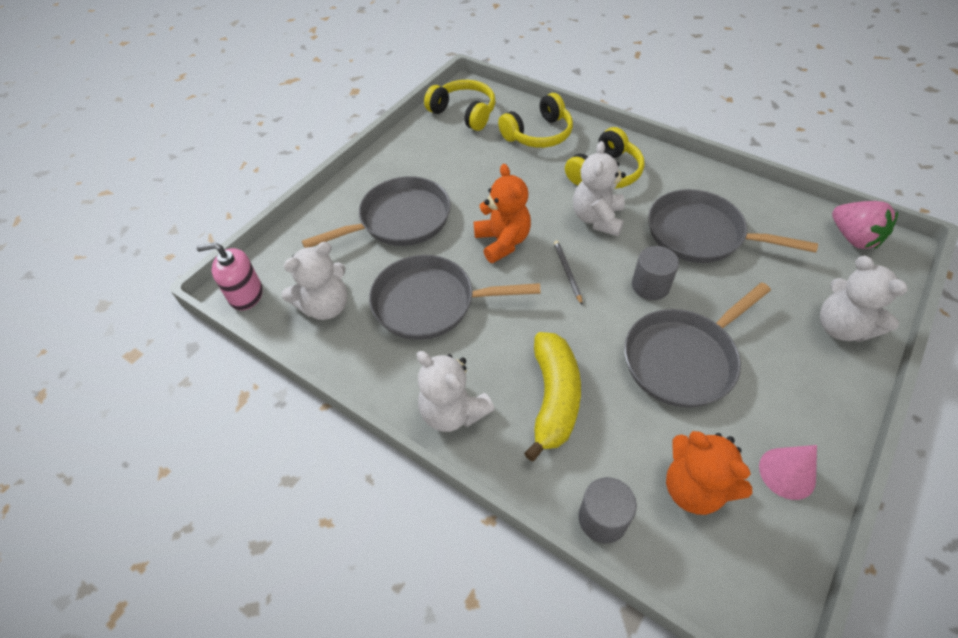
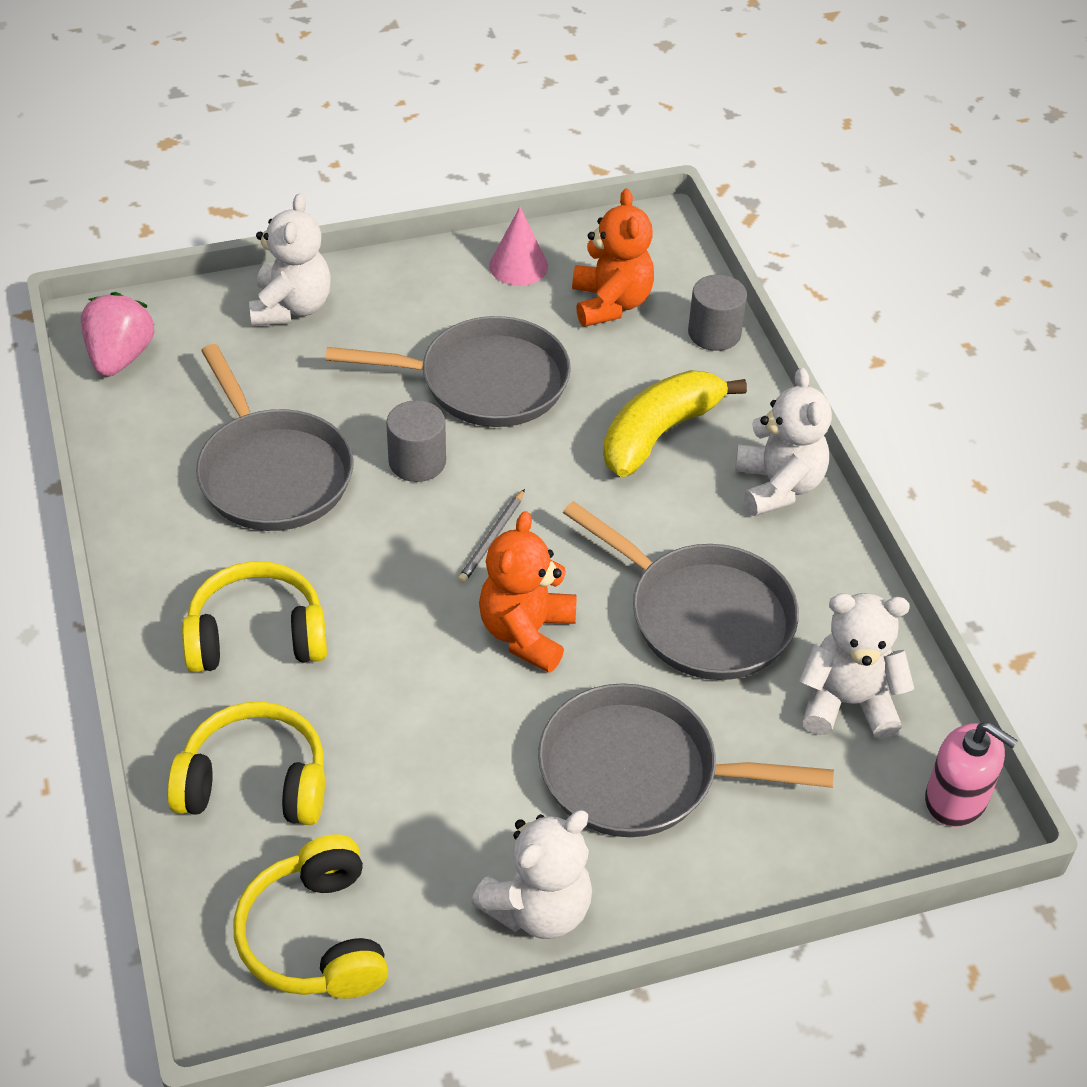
camera: 145 degrees left, 5 degrees down
white teddy bear [573,141,626,236] -> white teddy bear moved to [471,811,592,939]

